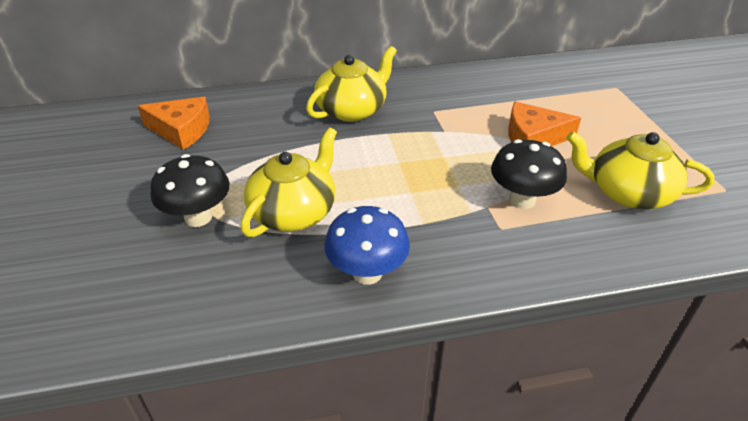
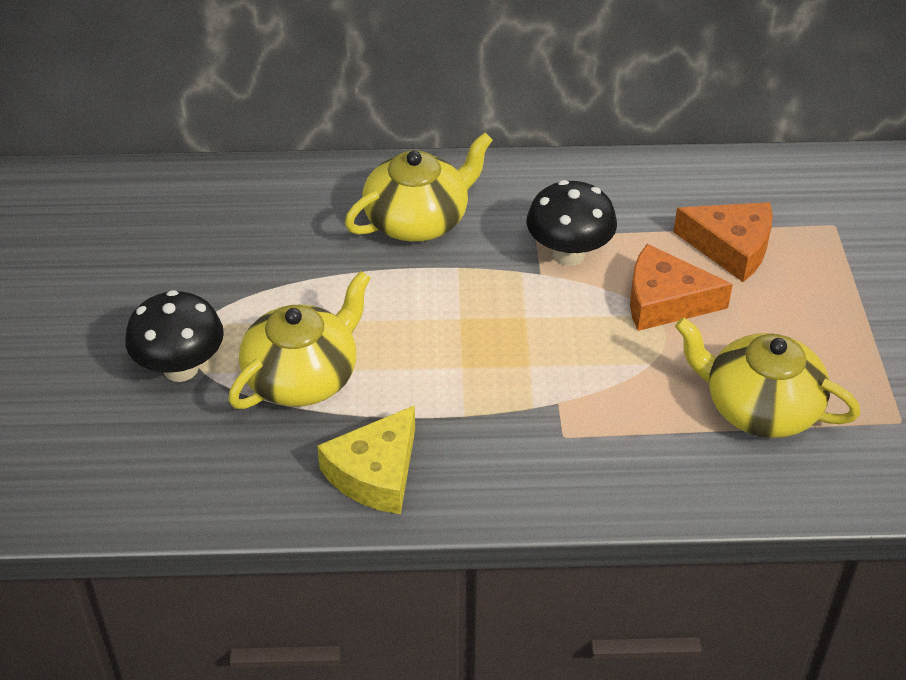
camera: 10 degrees right, 5 degrees up
orange cheese [138,97,210,150] -> orange cheese moved to [674,202,773,282]
blue mushroom [324,206,410,285] -> yellow cheese [317,405,415,514]
black mushroom [491,139,567,209] -> black mushroom moved to [527,180,617,266]

